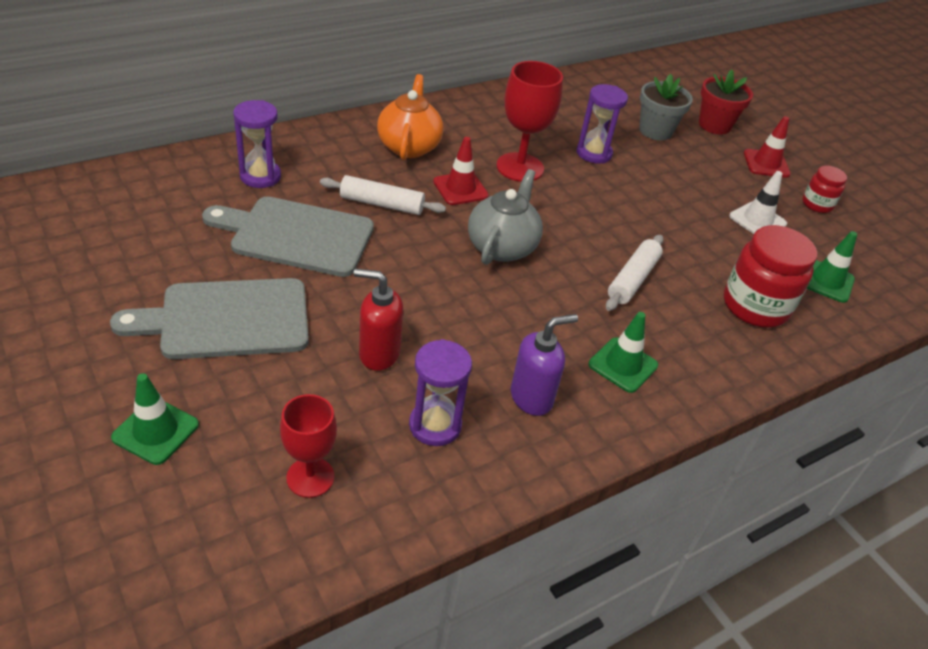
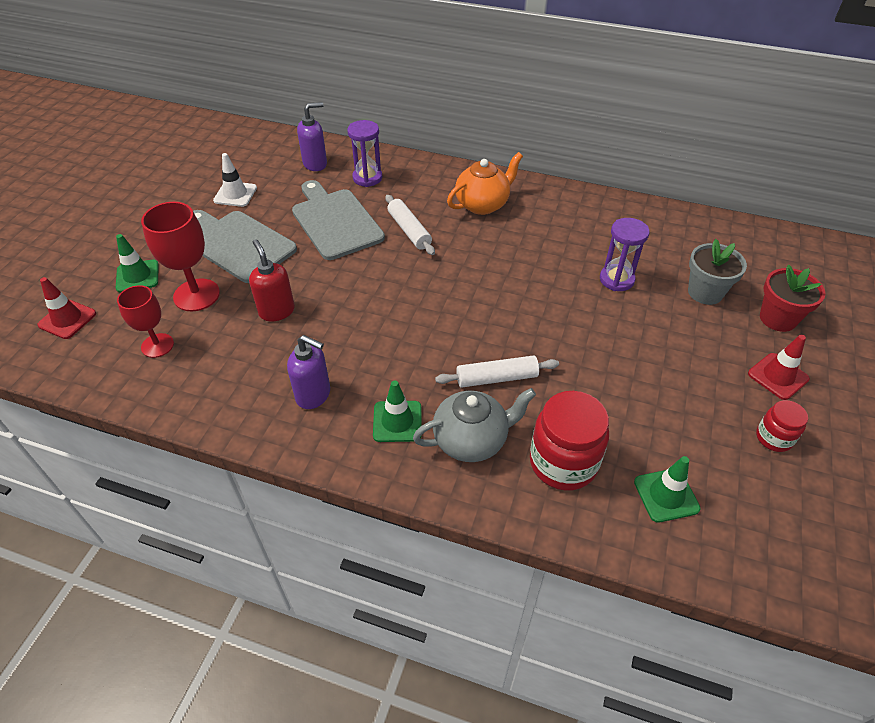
camera: 55 degrees right, 5 degrees up
purple hourglass [409,339,472,446] -> none
red traffic cone [433,137,489,205] -> red traffic cone moved to [37,277,96,339]
grey teapot [468,169,543,265] -> grey teapot moved to [413,388,536,462]
red goblet [496,61,563,182] -> red goblet moved to [141,202,220,311]
white traffic cone [729,171,787,234] -> white traffic cone moved to [213,153,257,207]
none -> purple soap dispenser [297,102,327,171]

